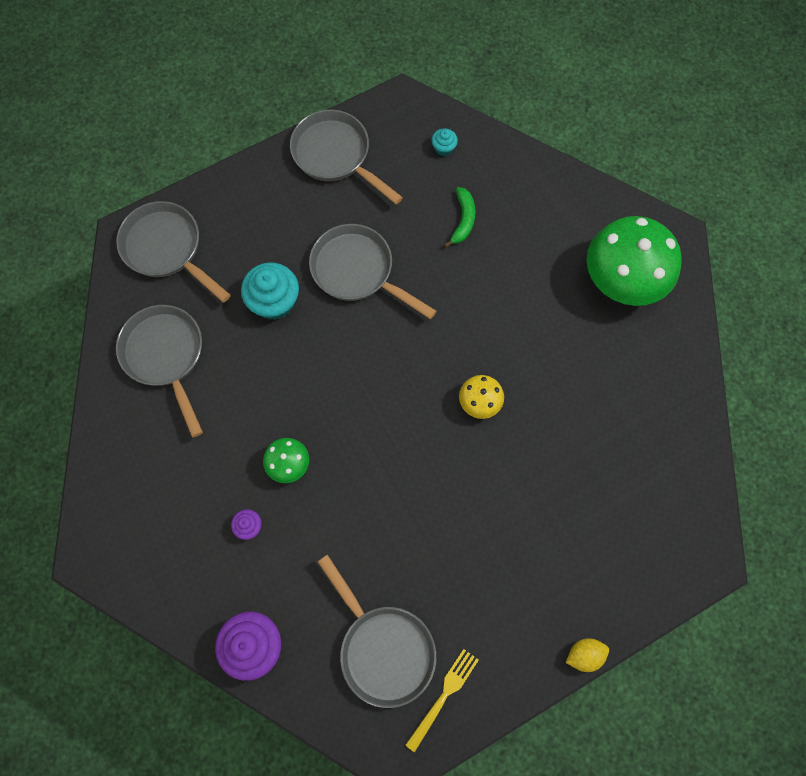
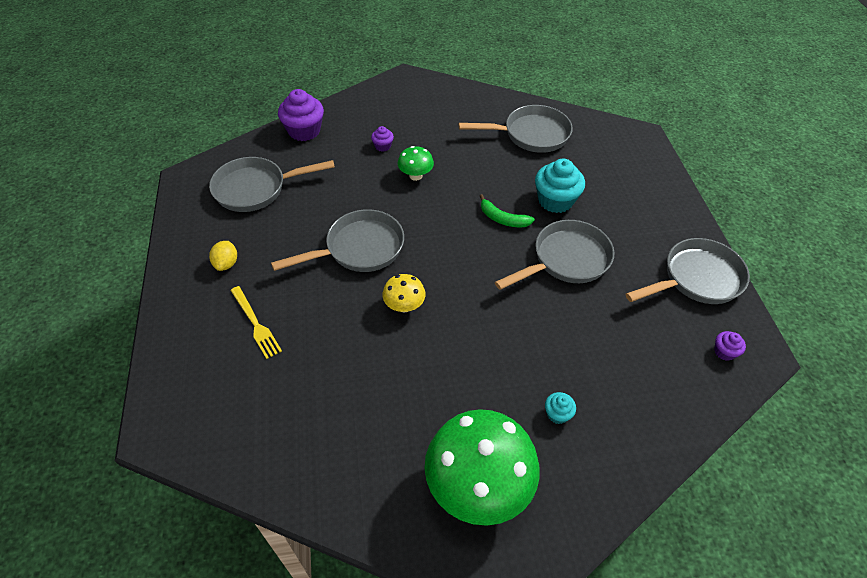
camera: 110 degrees right, 20 degrees down
grey pan [116,201,231,303] -> grey pan moved to [271,209,404,272]
yellow fork [405,649,479,752] -> yellow fork moved to [230,286,282,359]
turquoise cupcake [431,128,458,156] -> turquoise cupcake moved to [545,392,576,424]
green banana [444,187,475,248] -> green banana moved to [480,194,535,227]
yellow lemon [566,638,609,672] -> yellow lemon moved to [209,241,237,271]
none -> purple cupcake [714,331,746,361]

